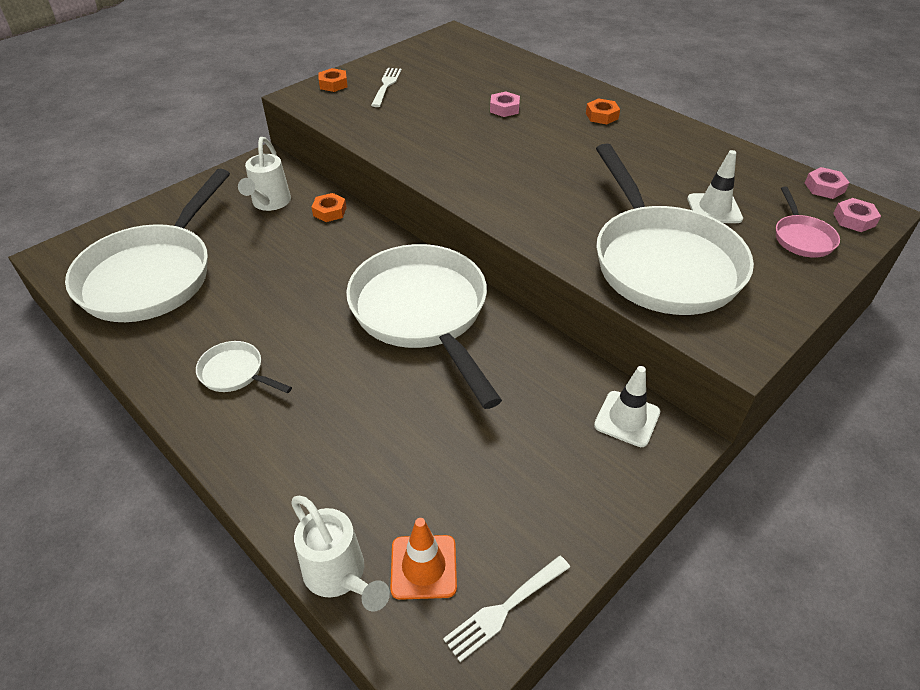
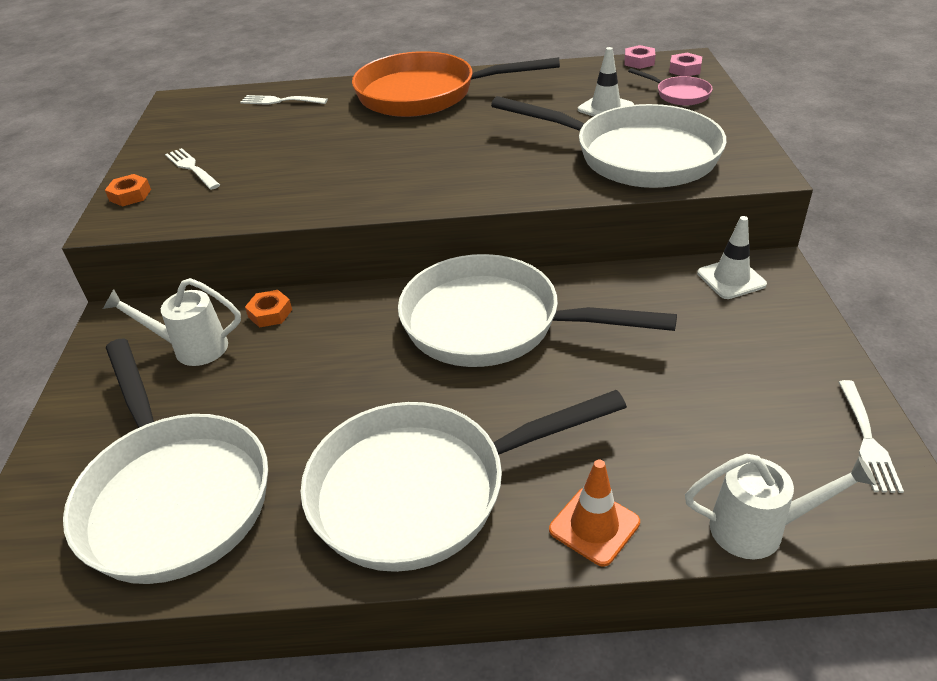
camera: 45 degrees left, 5 degrees down
white pan [196,341,292,393] -> white pan [301,390,627,572], size x2.37
white watering can [238,137,291,211] -> white watering can turned 135 degrees clockwise [103,278,241,366]
orange traffic cone [390,518,457,600] -> orange traffic cone moved to [549,460,640,567]
pink nut [490,92,520,117] -> none
orange nut [586,98,620,124] -> orange pan [352,51,560,117]
none -> white fork [240,95,328,105]

